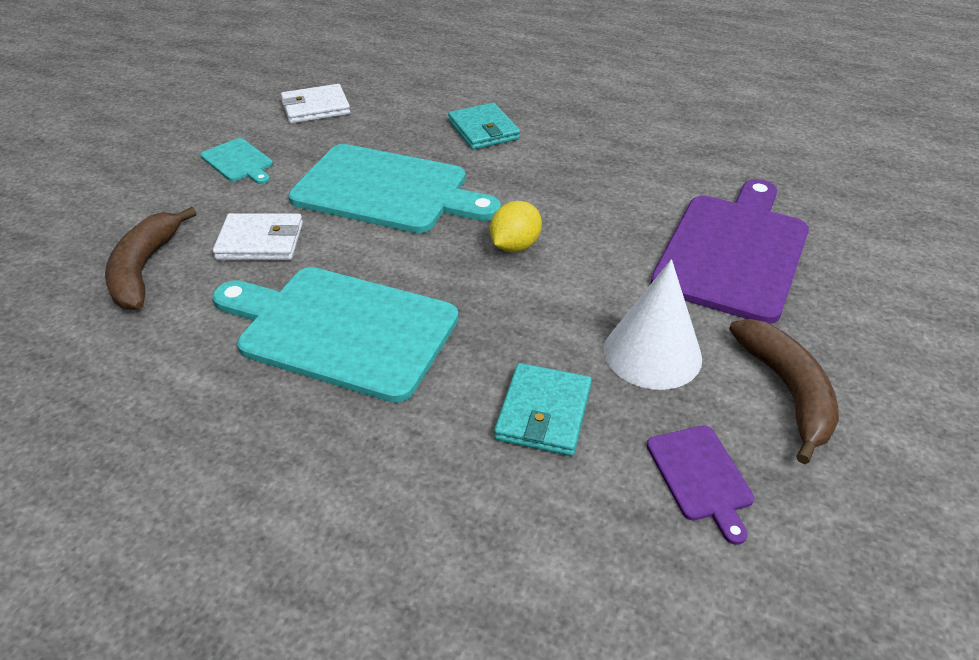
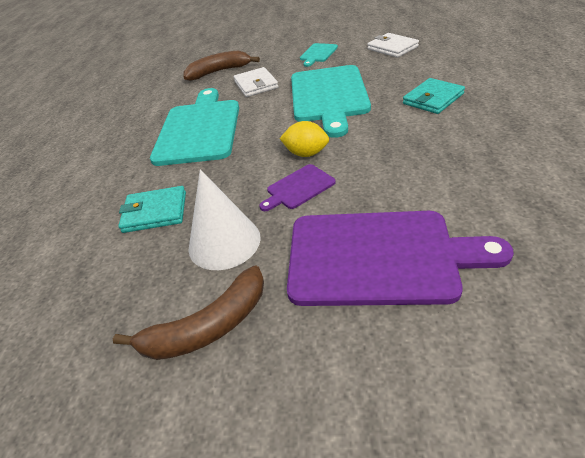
camera: 75 degrees right, 0 degrees up
purple cutting board [647,425,754,545] -> purple cutting board moved to [259,164,336,211]

